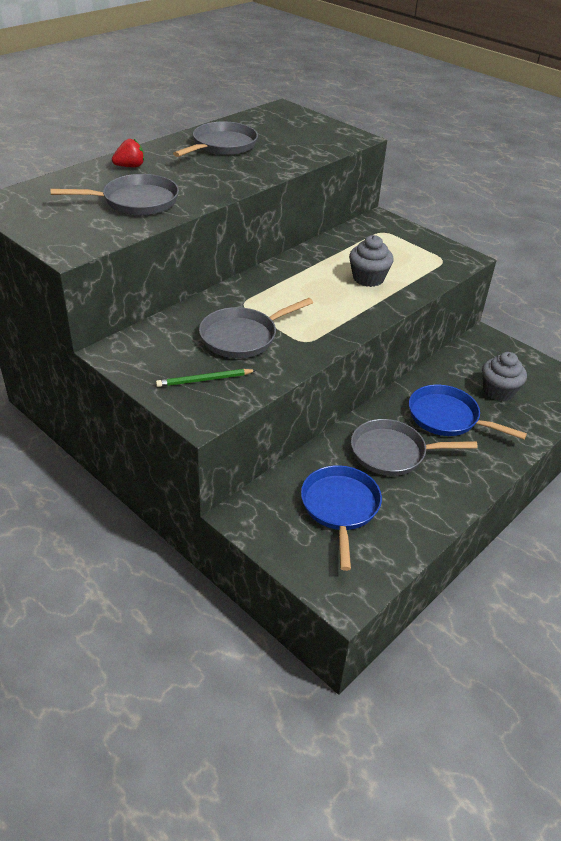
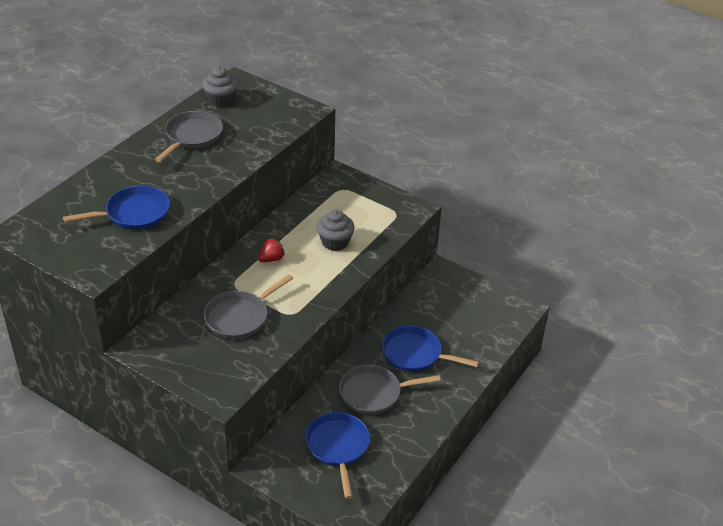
camera: 10 degrees left, 0 degrees up
grey pan [50,174,179,215] -> blue pan [63,186,170,230]
red strawberry [112,139,144,167] -> red strawberry moved to [258,238,285,262]
green pencil [156,369,257,387] -> none
grey cupcake [482,352,527,401] -> grey cupcake moved to [202,67,238,107]

